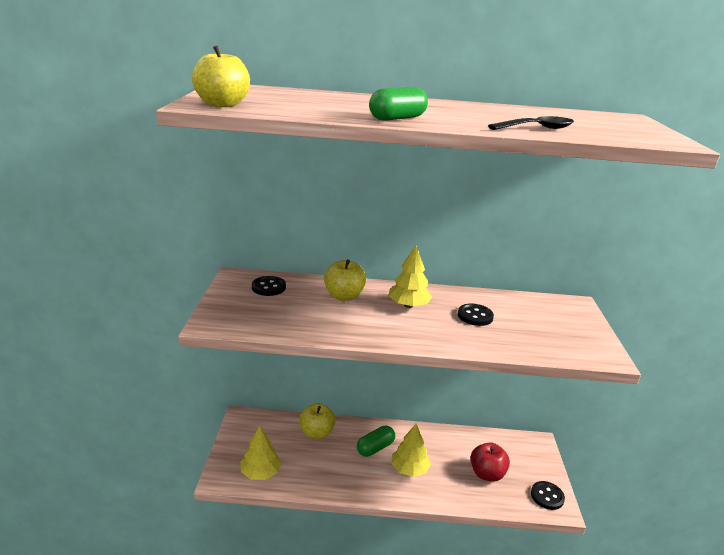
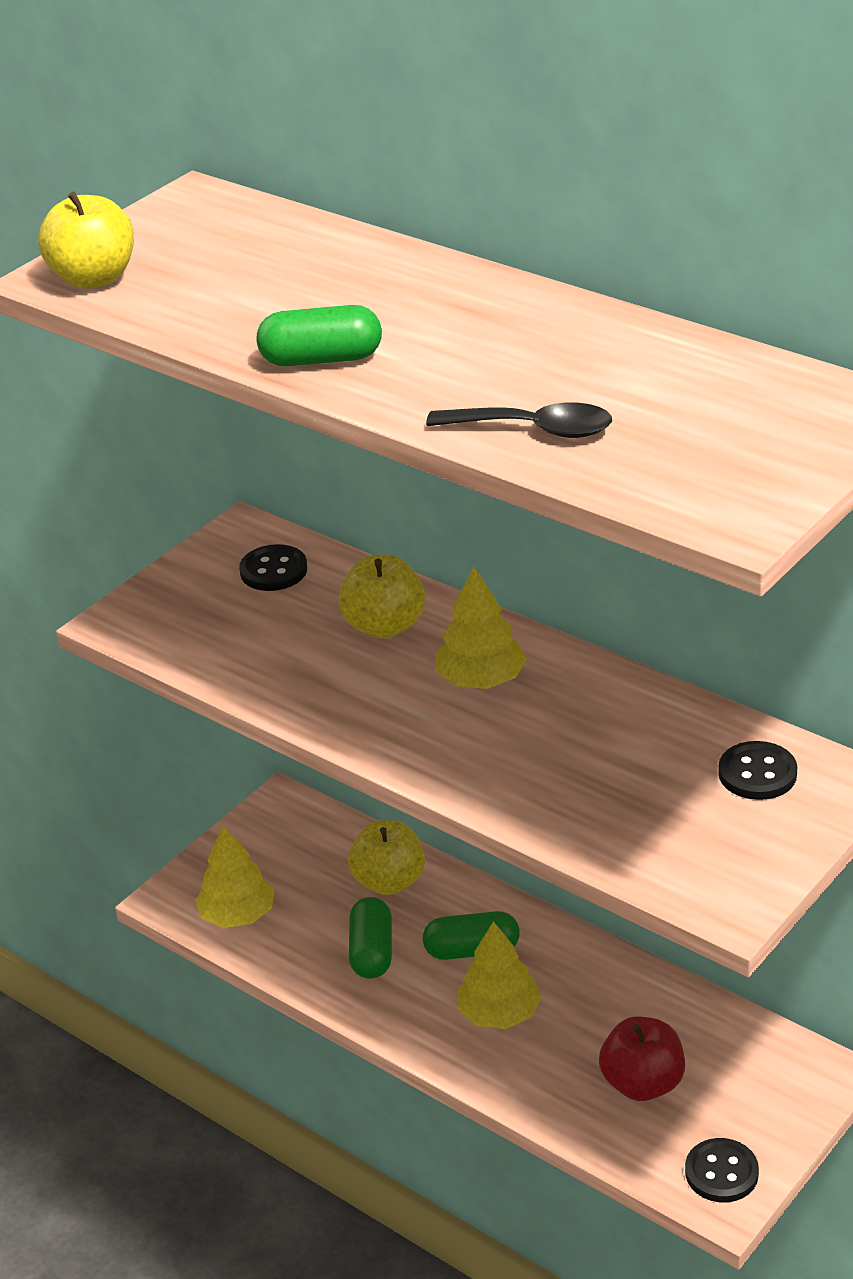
camera: 40 degrees right, 10 degrees up
black button [458,304,494,326] -> black button moved to [718,741,797,800]
none -> green capsule [349,897,392,979]

